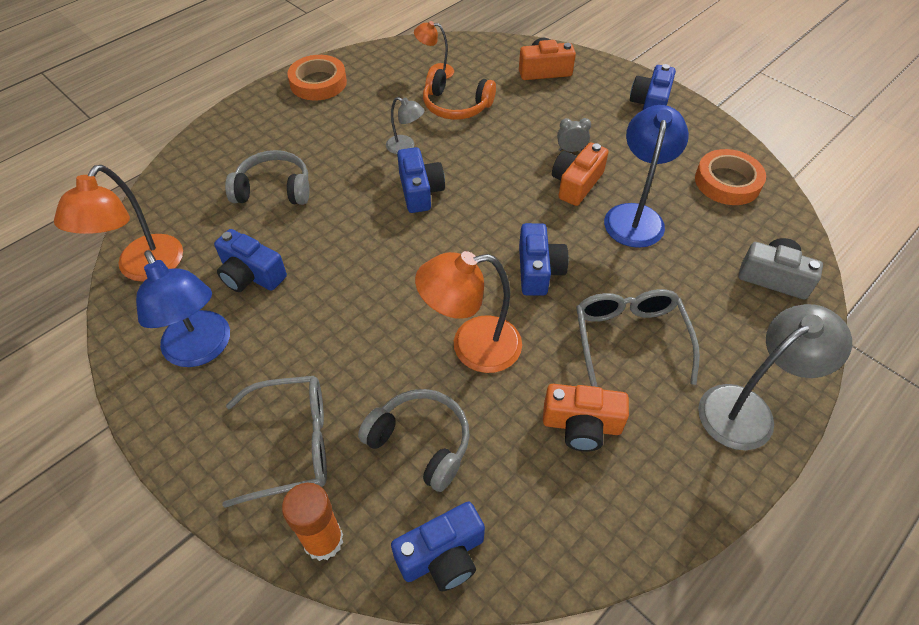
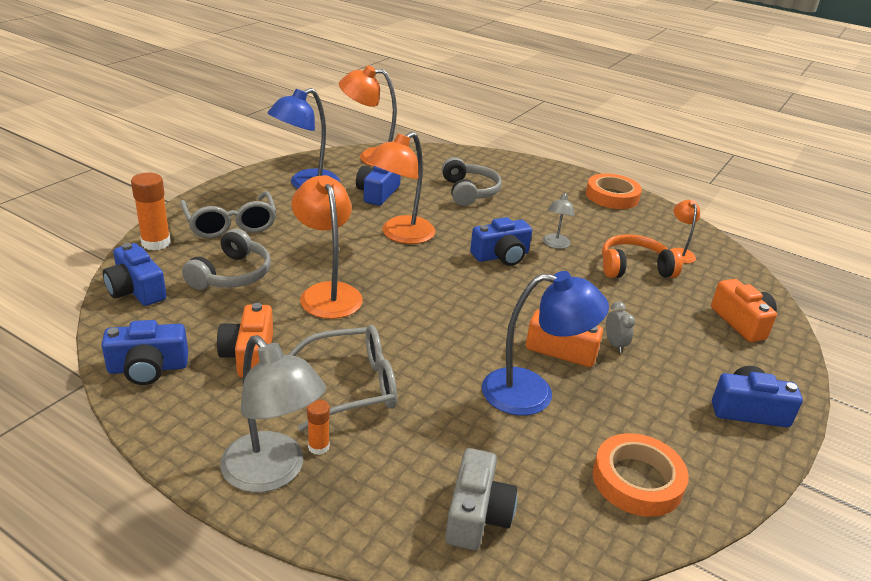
camera: 75 degrees right, 20 degrees down
orange headphones [423,67,496,120] -> orange headphones turned 75 degrees clockwise [602,234,682,278]
blue camera [519,223,569,296] -> blue camera moved to [101,320,188,385]
none -> orange glue stick [307,399,330,455]
none -> orange lamp [367,132,435,244]

